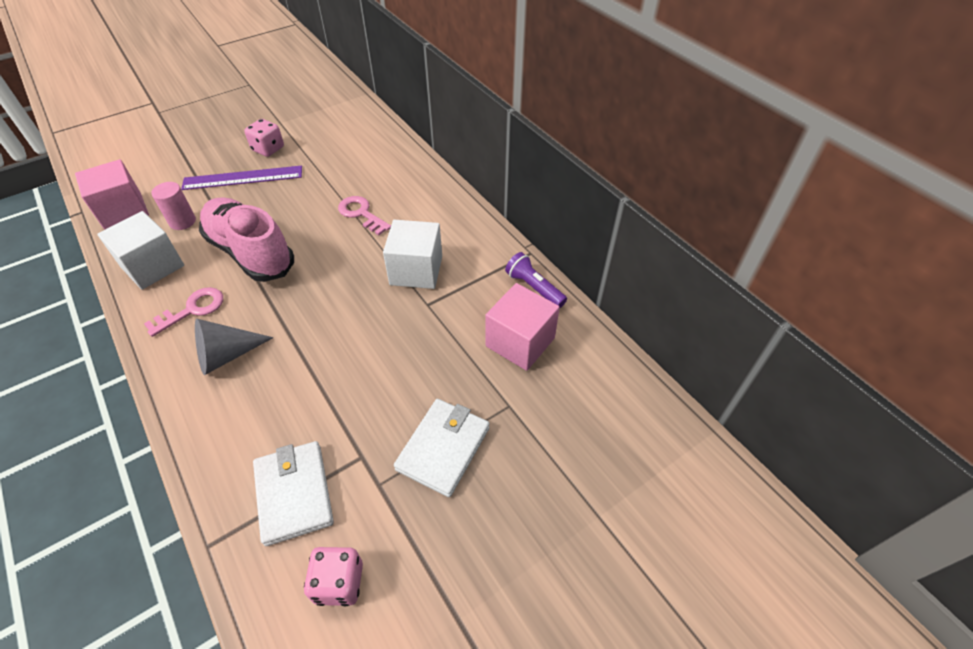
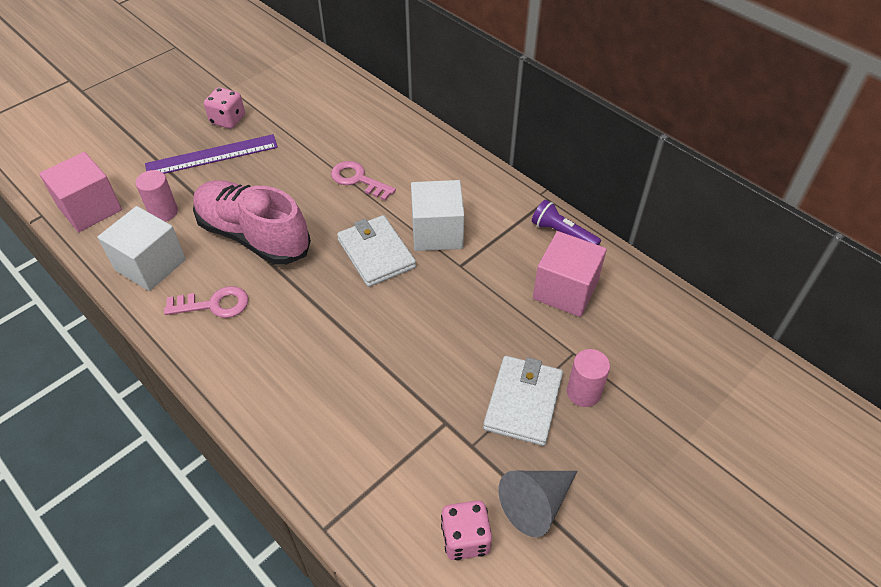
camera: 10 degrees left, 0 degrees up
pink key [144,287,223,337] -> pink key turned 45 degrees clockwise [164,286,249,318]
grey cone [195,319,273,375] -> grey cone moved to [498,471,577,537]
white wallet [253,441,334,546] -> white wallet moved to [337,215,416,287]
none -> pink cylinder [567,349,610,407]

